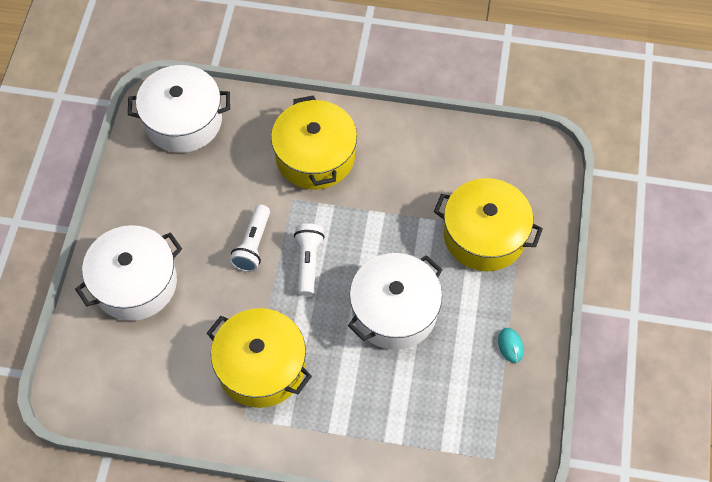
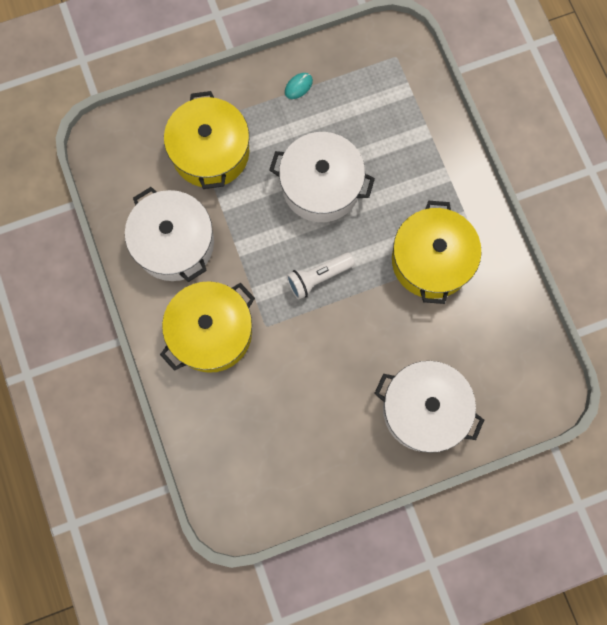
camera: 120 degrees left, 15 degrees up
white pot [128,65,230,153] -> white pot moved to [125,187,214,282]
white flashlight [230,205,270,272] -> none

